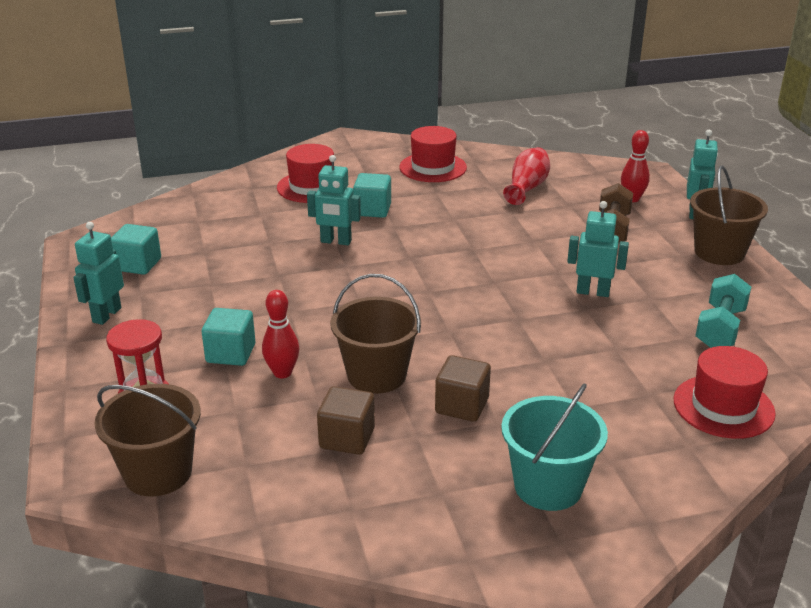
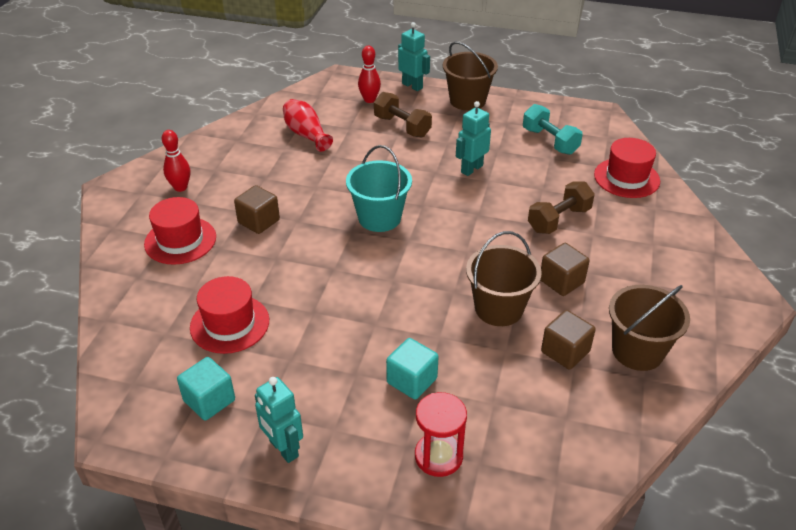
camera: 60 degrees left, 10 degrees up
brown bucket [94,384,201,496] -> brown bucket moved to [609,285,690,371]
red bowling pin [262,290,300,378] -> red bowling pin moved to [162,130,190,192]
turquoise robot [307,155,361,245] -> none
turquoise cube [353,173,391,218] -> brown cube [234,185,280,234]
red hat [399,126,467,182] -> red hat moved to [190,276,269,354]
turquoise bucket [501,383,608,511] -> turquoise bucket moved to [346,145,412,232]
none -> brown dumbbell [528,182,595,234]

